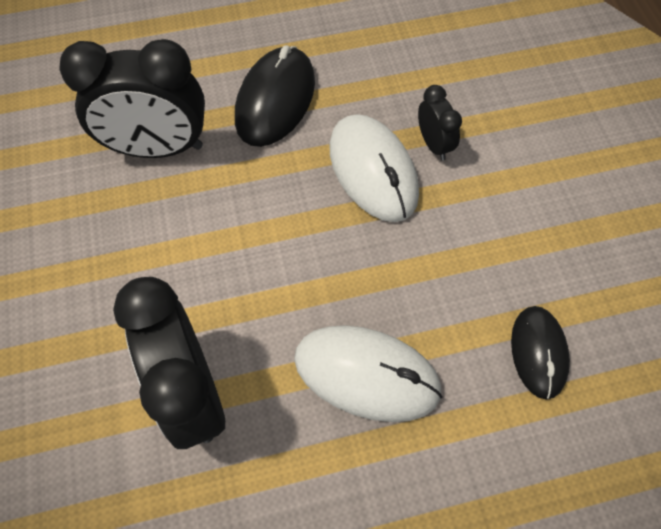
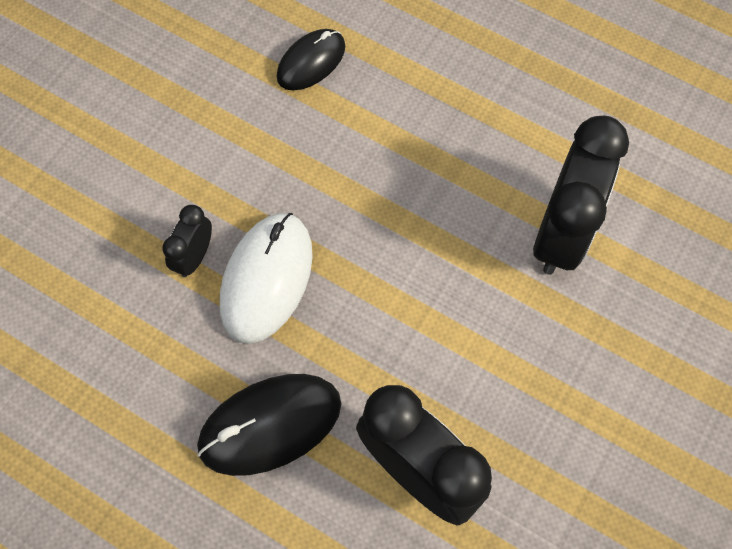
camera: 135 degrees left, 5 degrees up
white mouse [294,325,443,422] -> none

